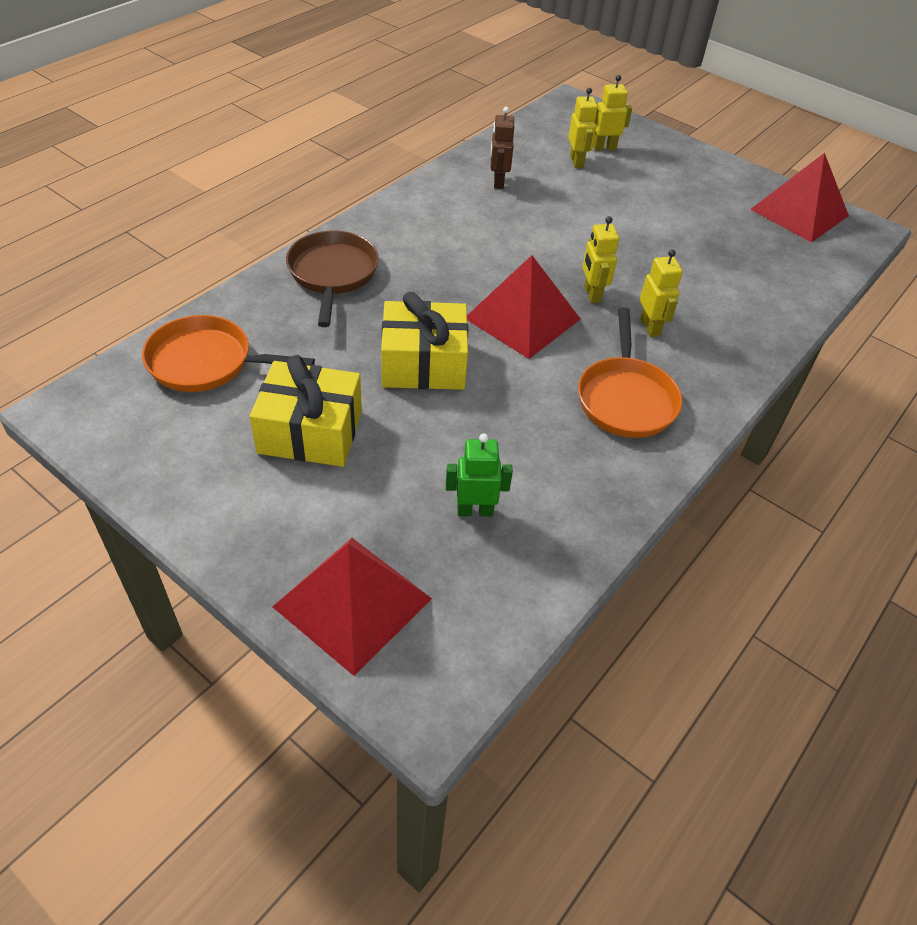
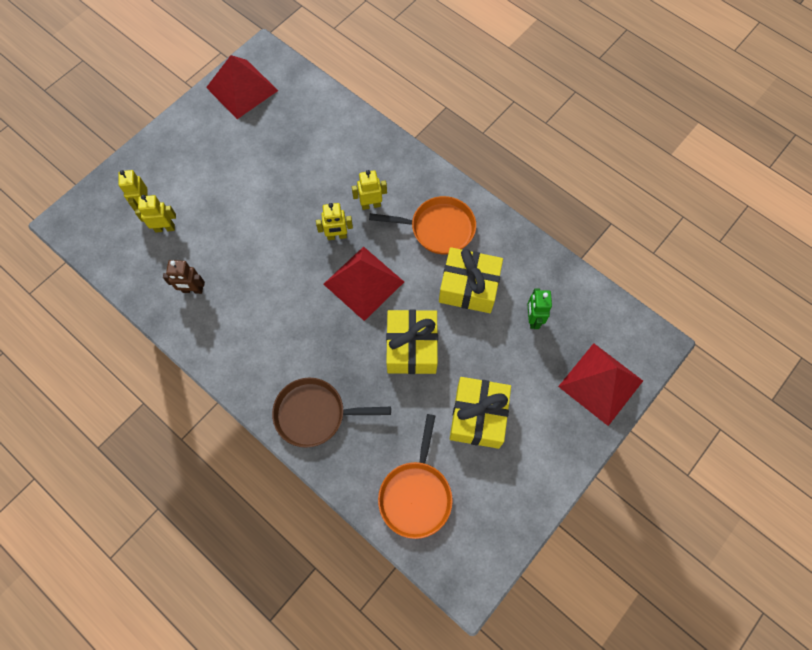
camera: 85 degrees left, 20 degrees up
none -> yellow gift [439,247,503,313]

